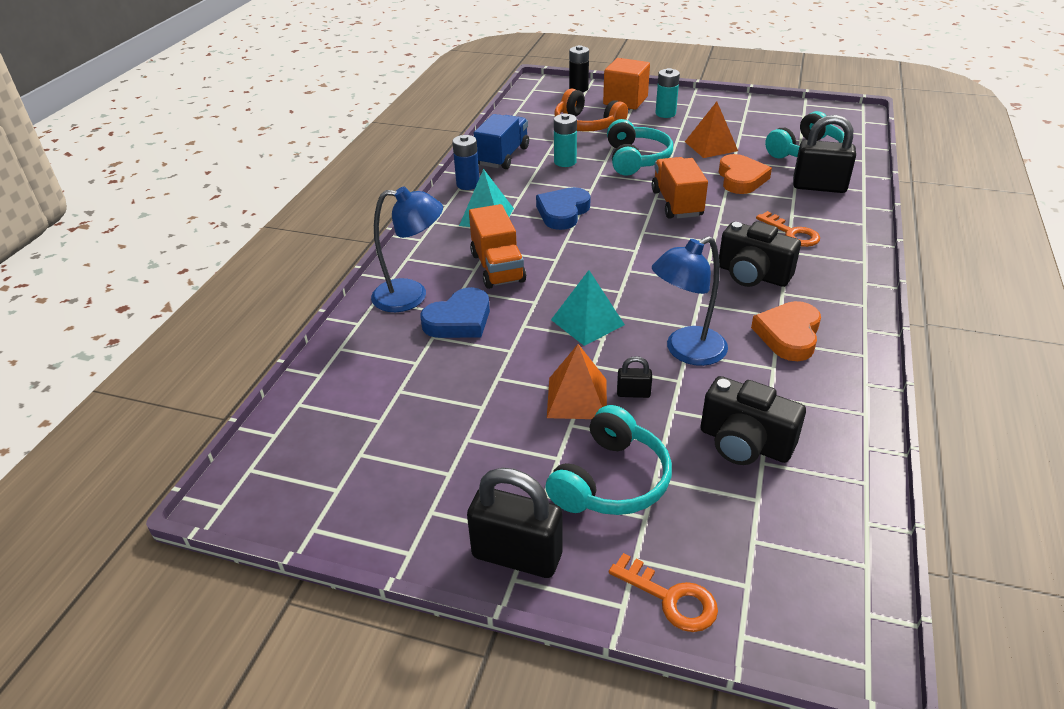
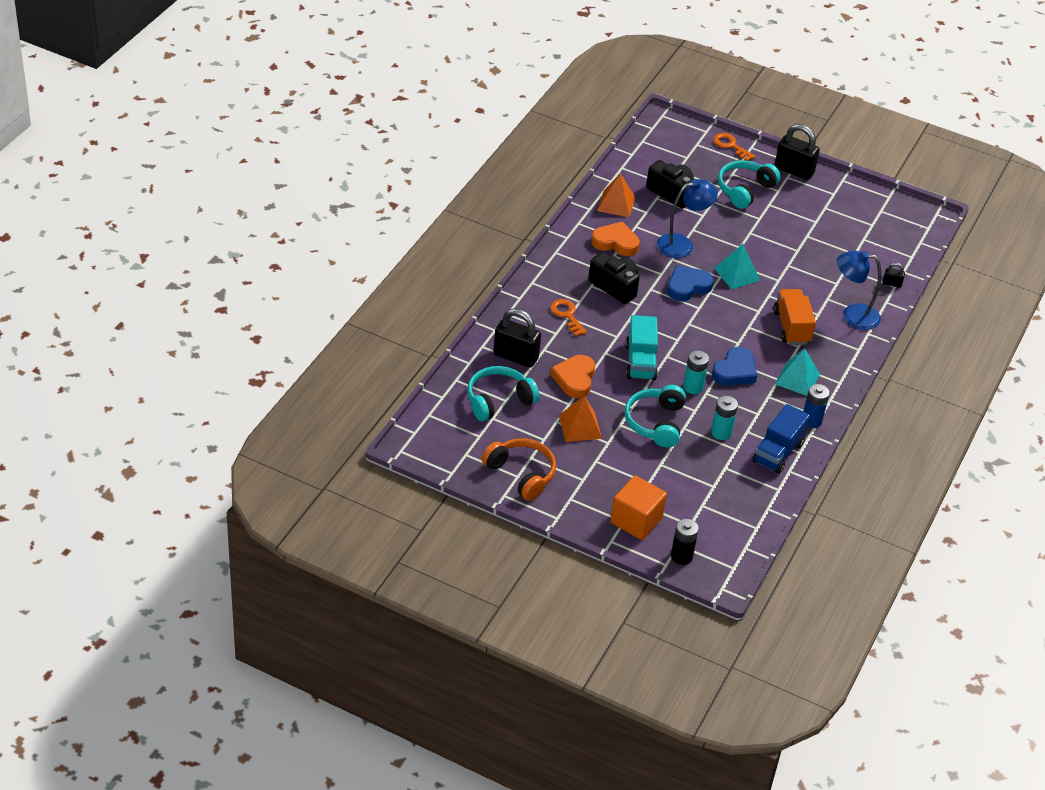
camera: 175 degrees left, 5 degrees up
blue heart [420,287,490,338] -> blue heart moved to [667,265,714,301]
orange pyramid [547,344,607,419] -> orange pyramid moved to [597,173,636,217]
orange headphones [554,88,628,132] -> orange headphones moved to [481,438,556,501]
black padlock [617,356,652,398] -> black padlock moved to [883,263,905,288]
orange truck [652,157,708,219] -> turquoise truck [626,315,658,380]
turquoise battery [656,68,680,118] -> turquoise battery moved to [683,350,709,394]
orange heart [751,301,821,361] -> orange heart turned 105 degrees counterclockwise [591,222,640,256]

